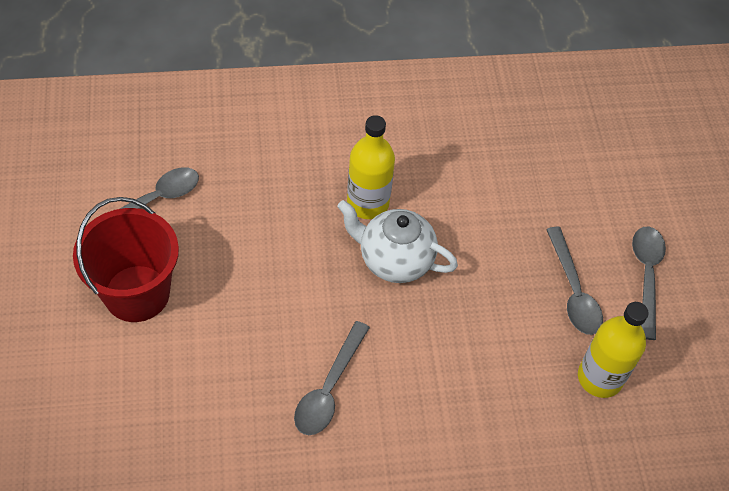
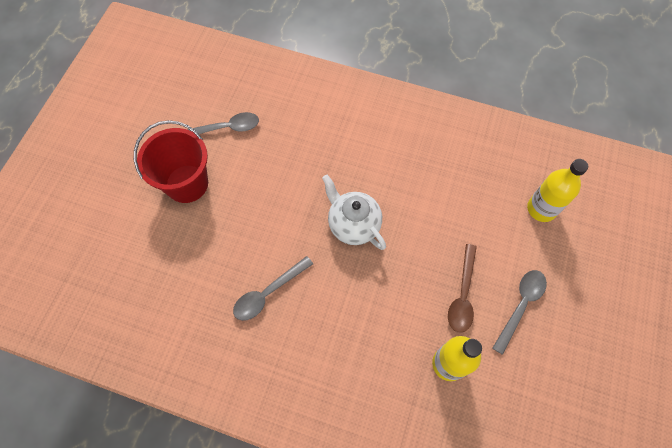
camera: 30 degrees right, 10 degrees up
yellow bottle [347,115,395,219] -> yellow bottle moved to [527,159,588,222]
grey spoon [546,227,603,335] -> brown spoon [448,244,477,333]

